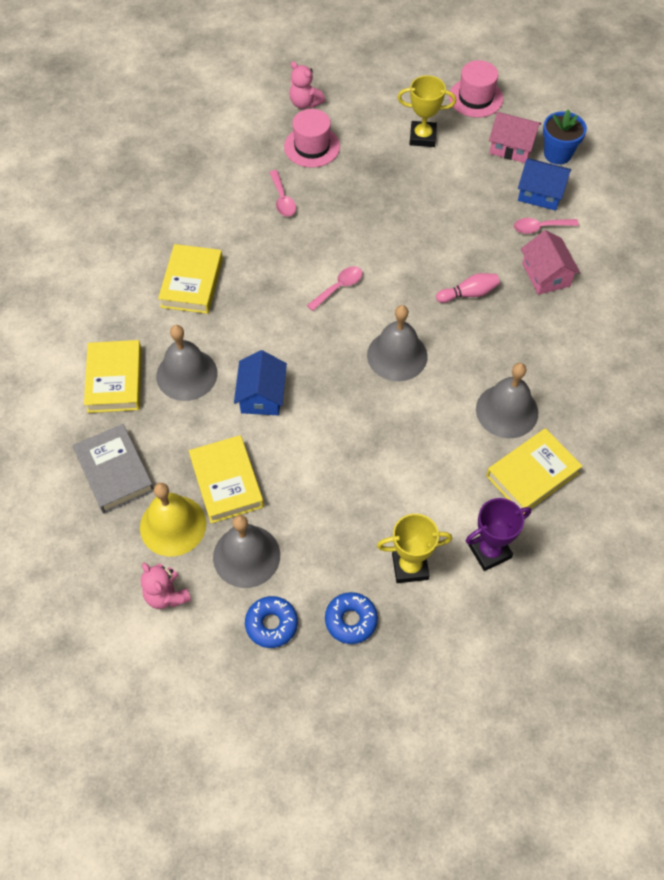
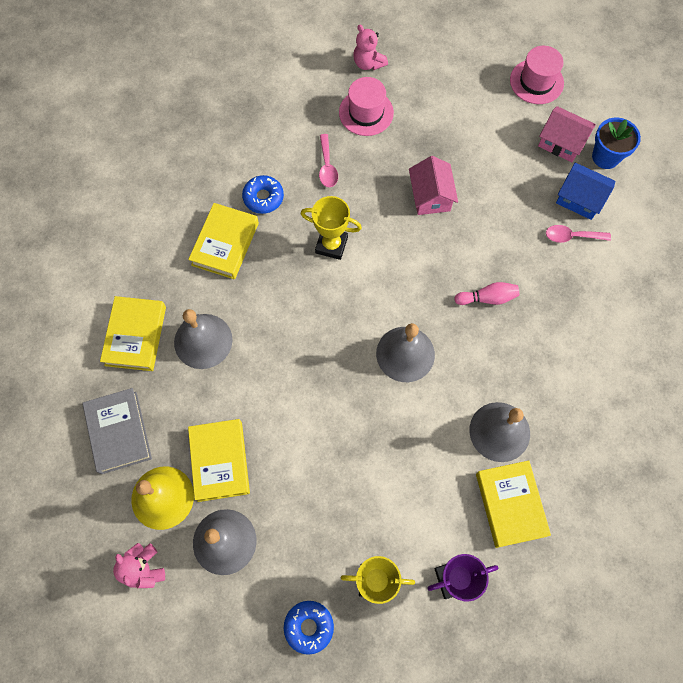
camera: 10 degrees right, 10 degrees up
blue house [234,350,287,415] -> none
blue donut [245,596,298,648] -> blue donut moved to [242,175,284,214]
pink spoon [307,266,363,311] -> none
yellow trophy [397,75,456,147] -> yellow trophy moved to [301,196,362,260]
yellow book [486,428,582,514] -> yellow book turned 75 degrees counterclockwise [476,461,551,548]
pink house [521,230,580,295] -> pink house moved to [409,156,458,215]

